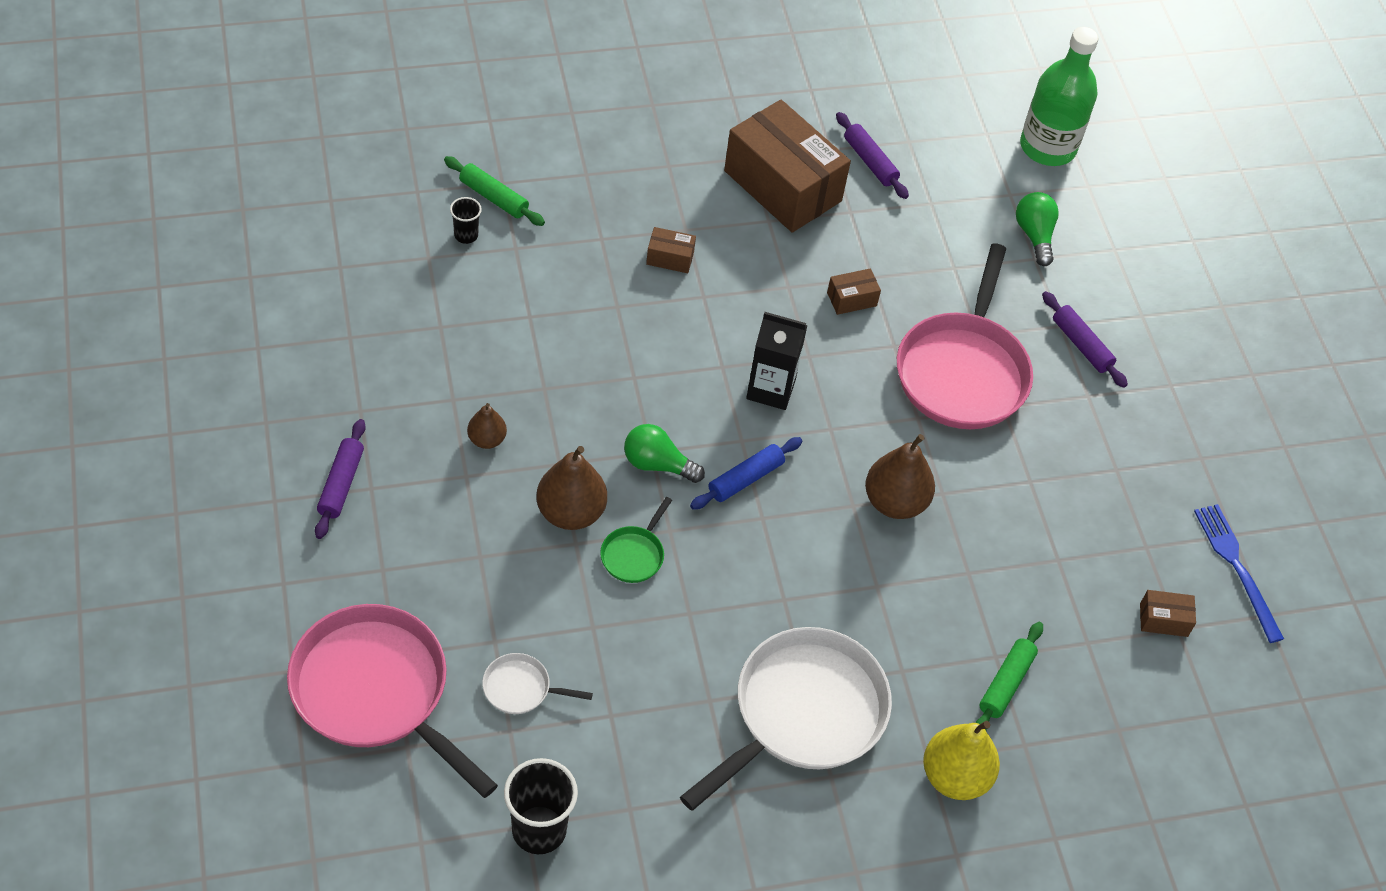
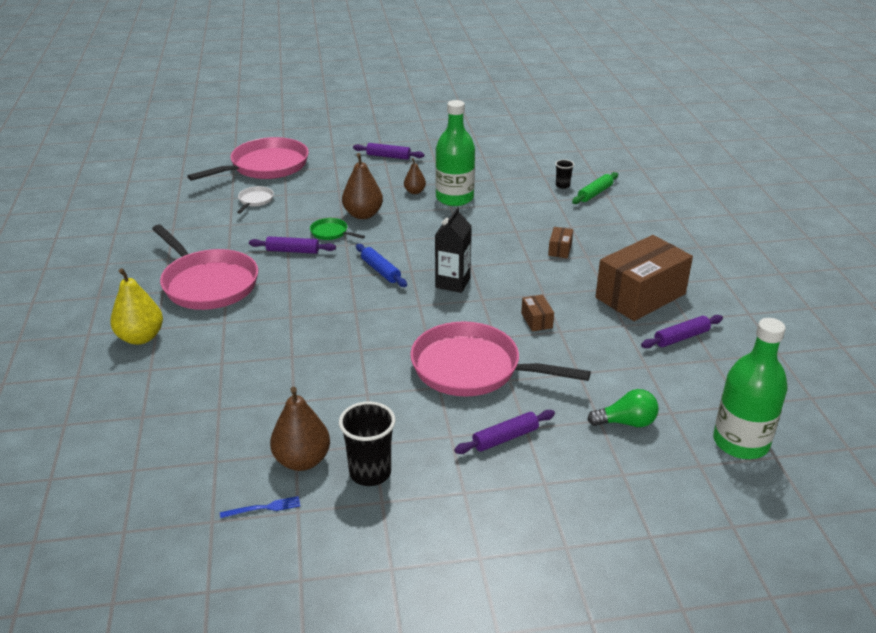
camera: 100 degrees right, 20 degrees down
black cup [504,758,578,854] -> black cup moved to [339,401,395,486]
green light bulb [624,424,705,483] -> none
white pan [680,627,892,811] -> pink pan [152,224,258,310]
brown pear [865,434,935,519] -> brown pear moved to [270,387,330,471]
green rolling pin [975,622,1043,730] -> none
brown box [1140,590,1196,637] -> none
blue fork [1194,504,1284,643] -> blue fork [220,496,300,518], size x0.55
none -> purple rolling pin [249,236,336,254]
none -> green bottle [435,100,475,206]

